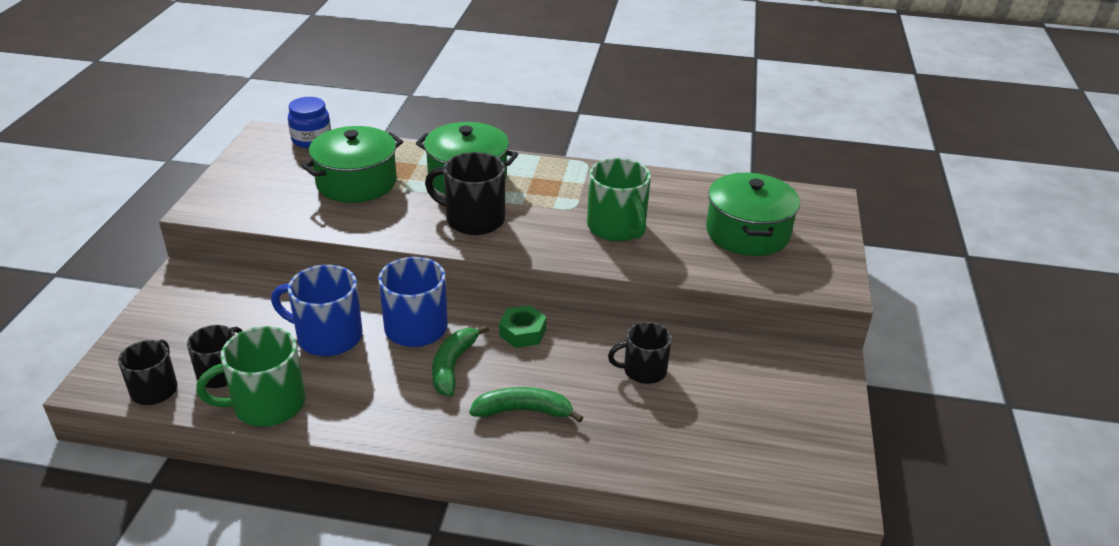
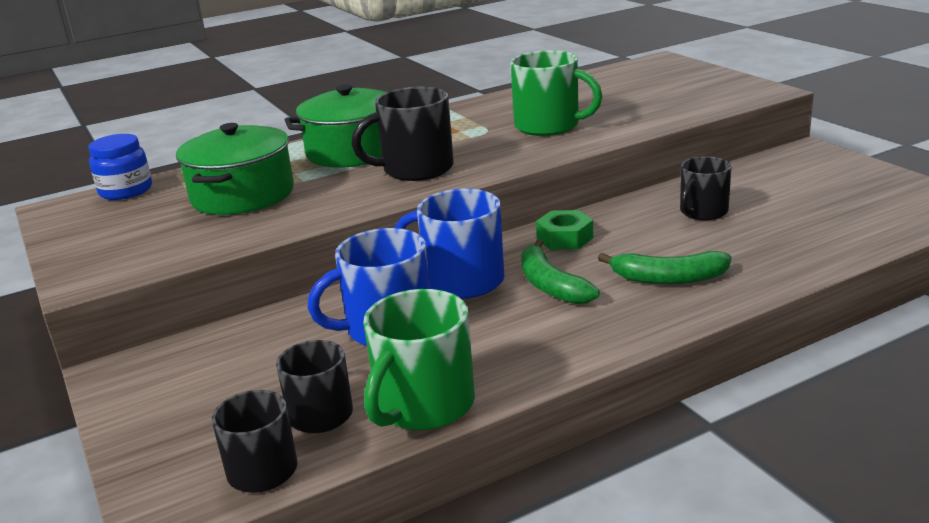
camera: 35 degrees left, 10 degrees down
green banana [469,387,583,423] -> green banana turned 135 degrees counterclockwise [598,251,732,284]
green pot [706,173,800,256] -> none

